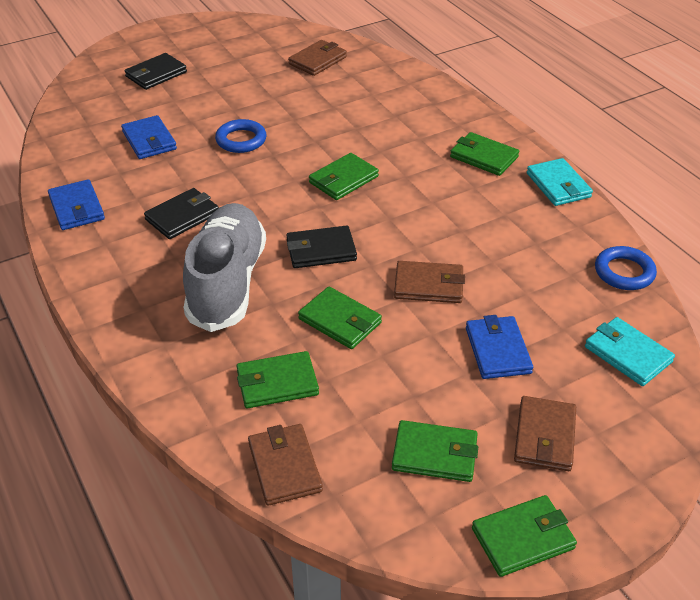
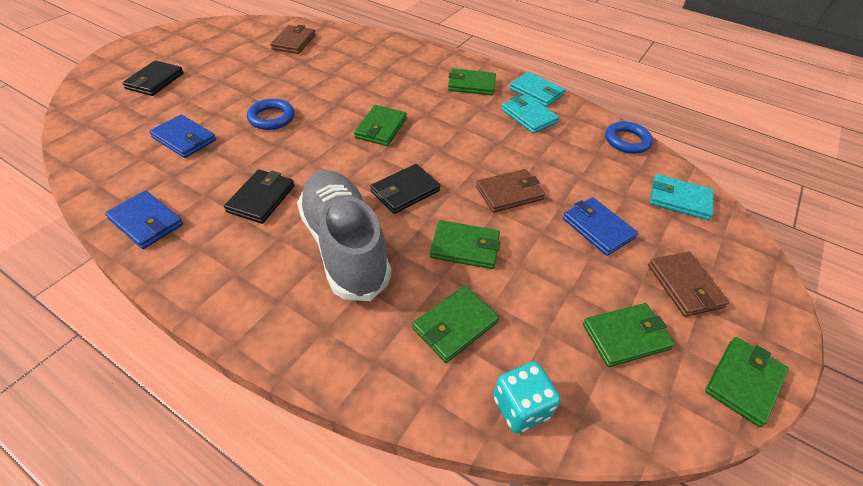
camera: 30 degrees left, 5 degrees up
brown wallet [248,424,323,506] -> turquoise dice [493,361,561,434]
none -> turquoise wallet [501,94,559,134]

